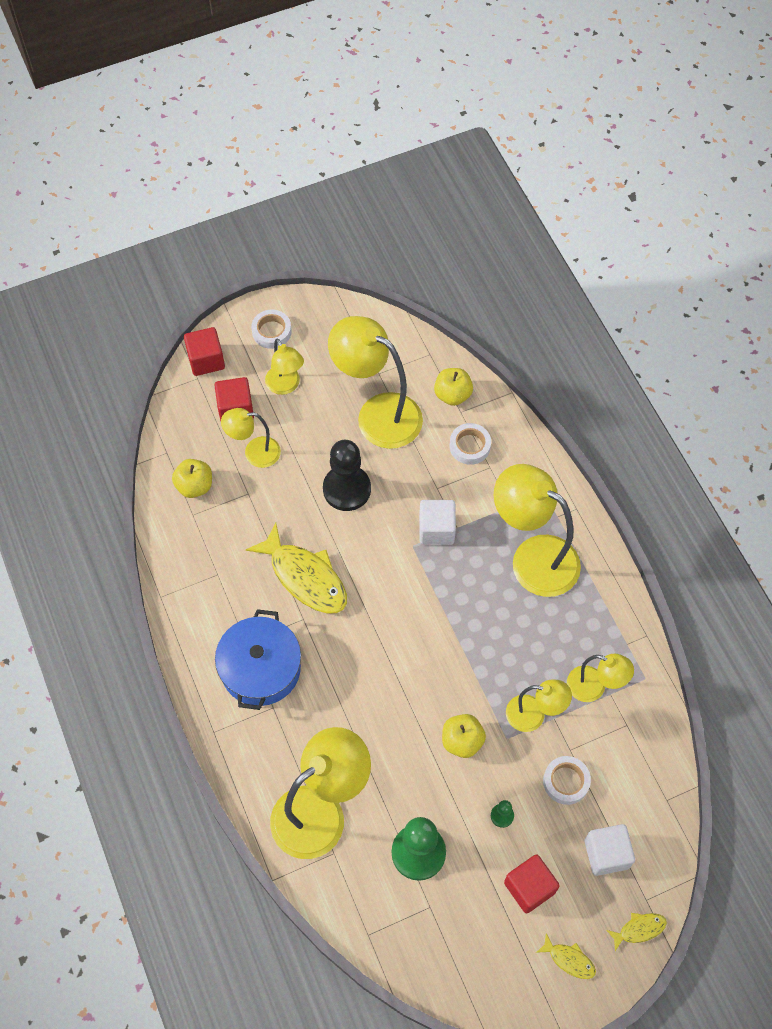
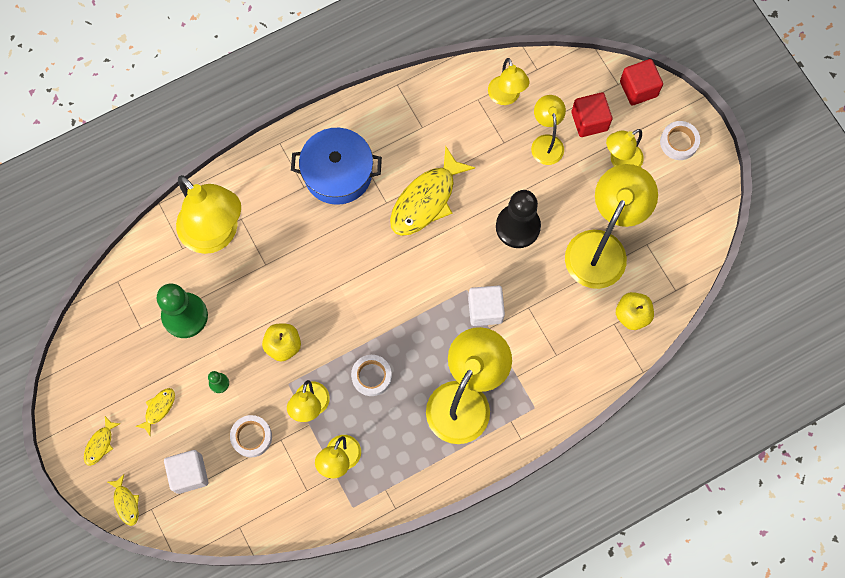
camera: 85 degrees right, 10 degrees up
yellow apple [172,459,212,498] -> yellow lamp [488,58,529,105]
white tape [449,423,491,465] -> white tape moved to [351,355,392,396]
red cube [504,855,560,913] -> yellow fish [135,388,175,435]

